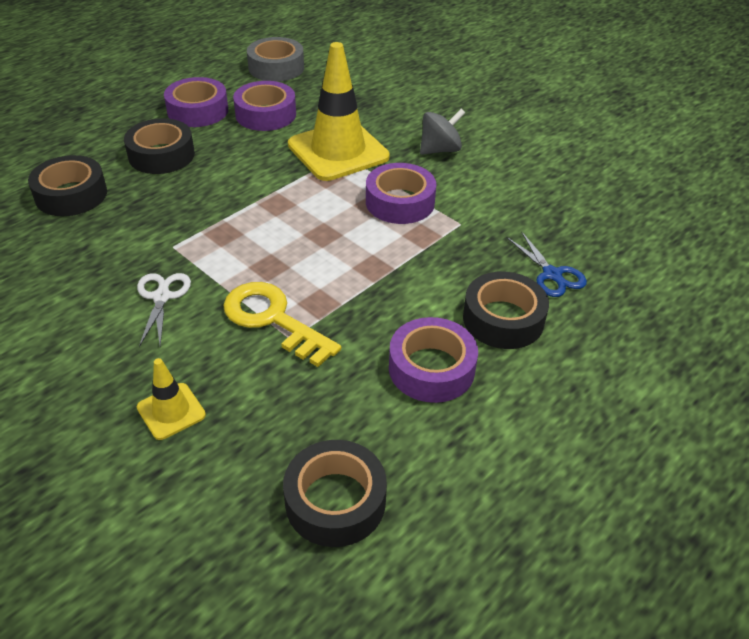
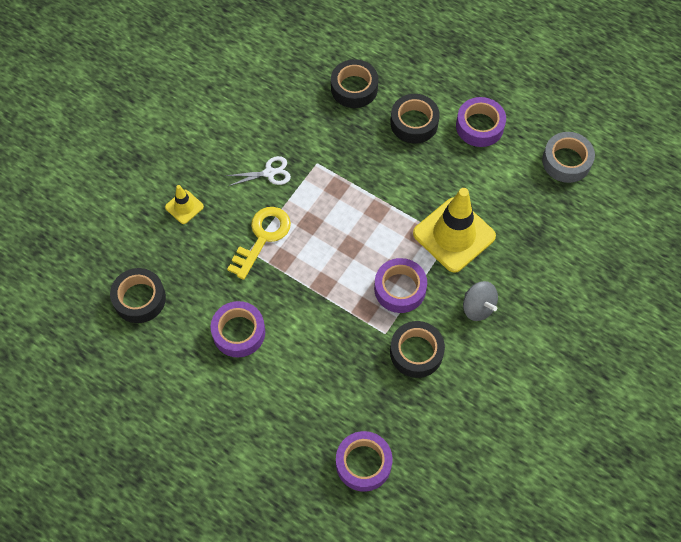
camera: 80 degrees right, 20 degrees up
purple tape [233,81,296,131] -> purple tape moved to [336,431,392,492]
black tape [463,272,549,349] -> black tape moved to [390,321,445,378]
blue scissors [507,231,587,297] -> none

